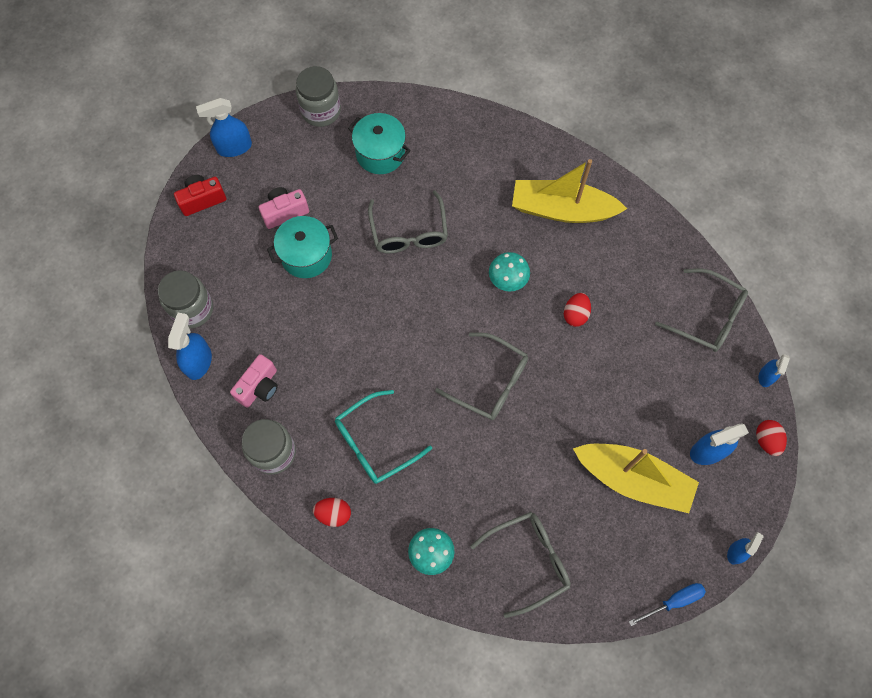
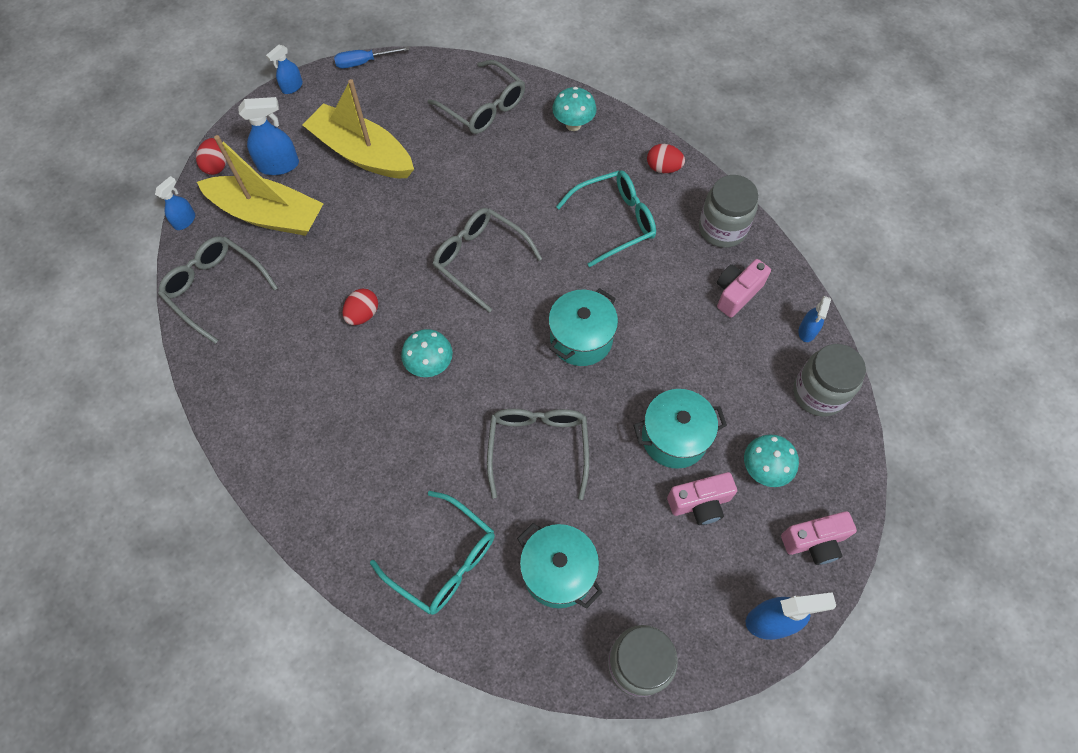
camera: 170 degrees left, 5 degrees down
blue spray bottle [168,313,212,380] -> blue spray bottle [799,296,831,342], size x0.61
red camera [174,175,226,216] -> pink camera [781,511,857,565]
grey glasses [470,512,571,618] -> grey glasses turned 120 degrees counterclockwise [428,60,525,134]
yellow boat [512,159,627,223] -> yellow boat moved to [197,135,324,236]
none -> turquoise glasses [370,491,495,615]
none -> turquoise pot [548,288,618,366]
none -> turquoise mushroom [744,435,799,487]

